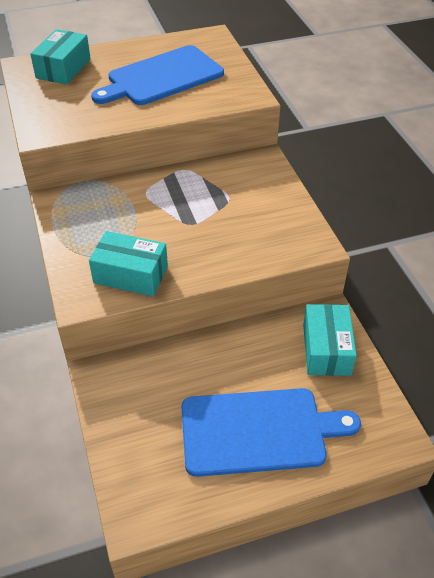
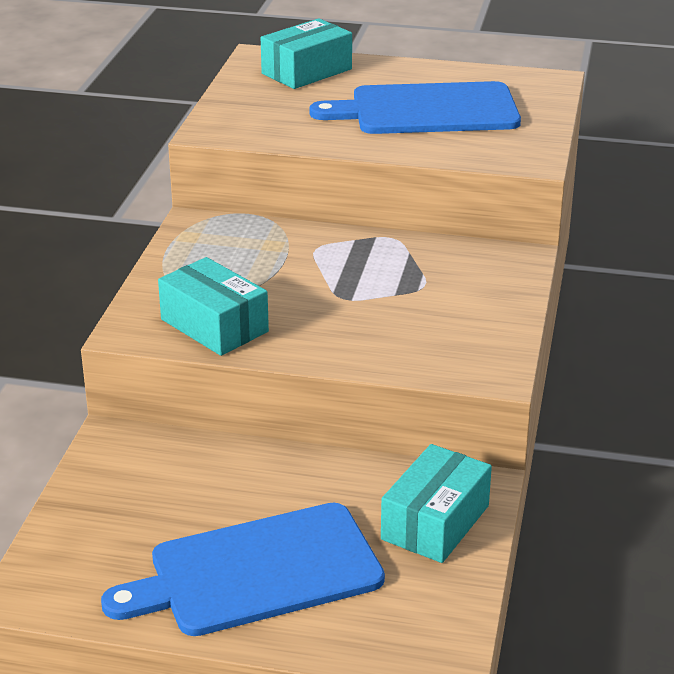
camera: 30 degrees right, 15 degrees down
blue cutting board [181,388,361,477] -> blue cutting board turned 135 degrees clockwise [101,503,385,636]

